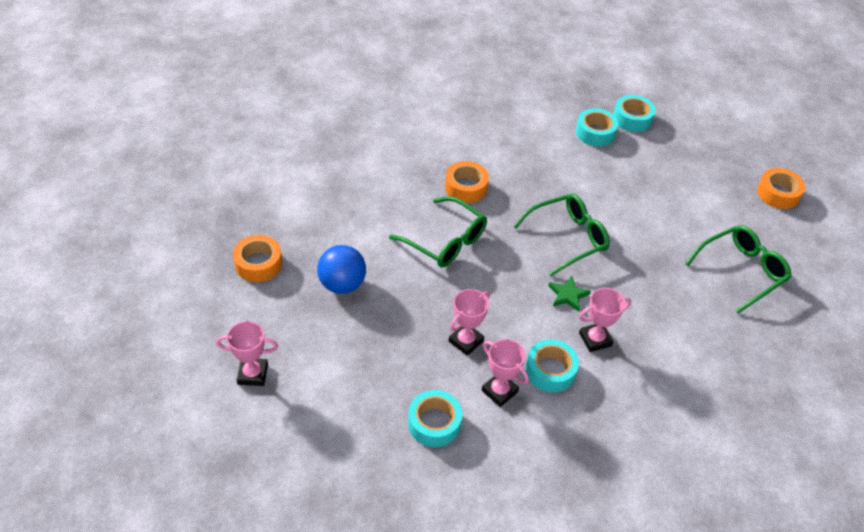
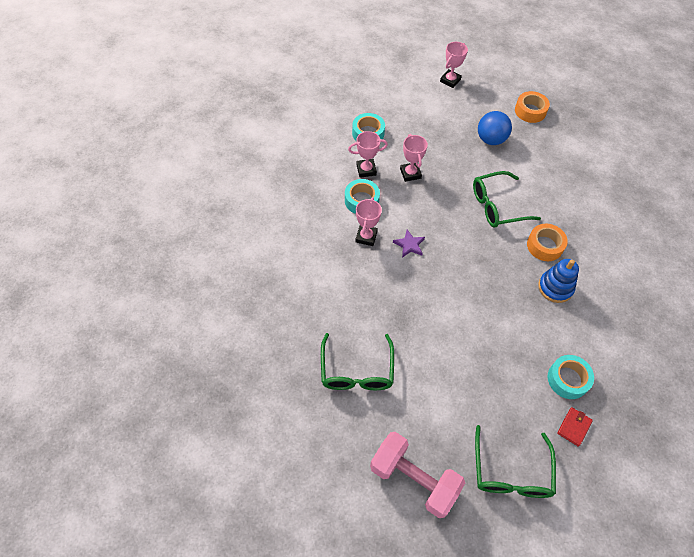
camera: 125 degrees right, 10 degrees up
green glasses [513,194,610,276] -> green glasses moved to [475,425,556,498]
green star [548,276,591,312] -> purple star [393,230,425,258]
turquoise tape [613,95,656,132] -> red wallet [557,407,593,447]
orange tape [757,168,805,209] -> pink dumbbell [370,432,465,518]
none -> blue stacking toy [538,259,579,303]

